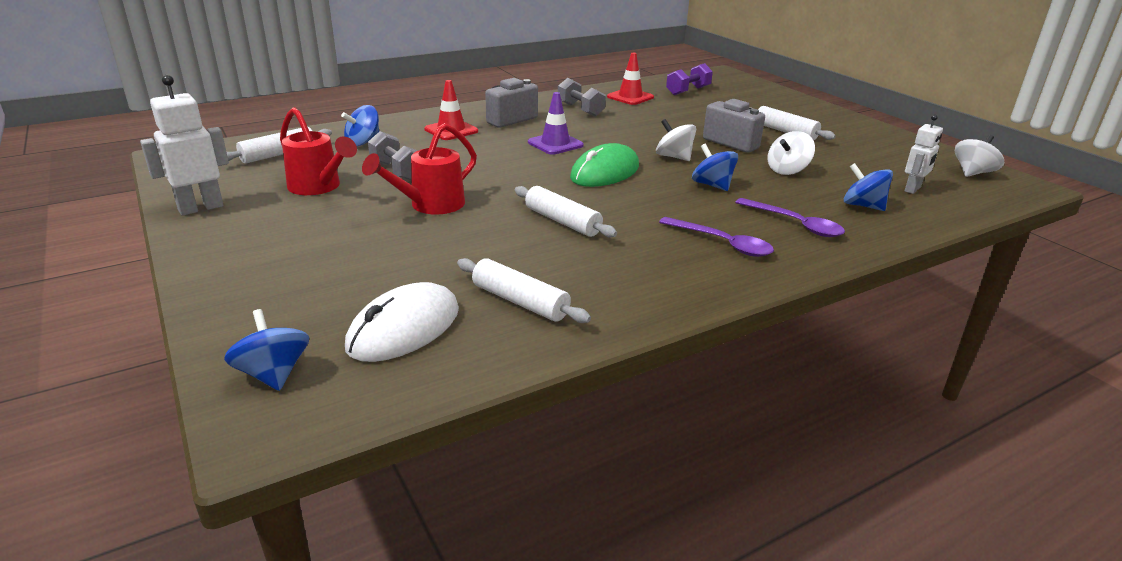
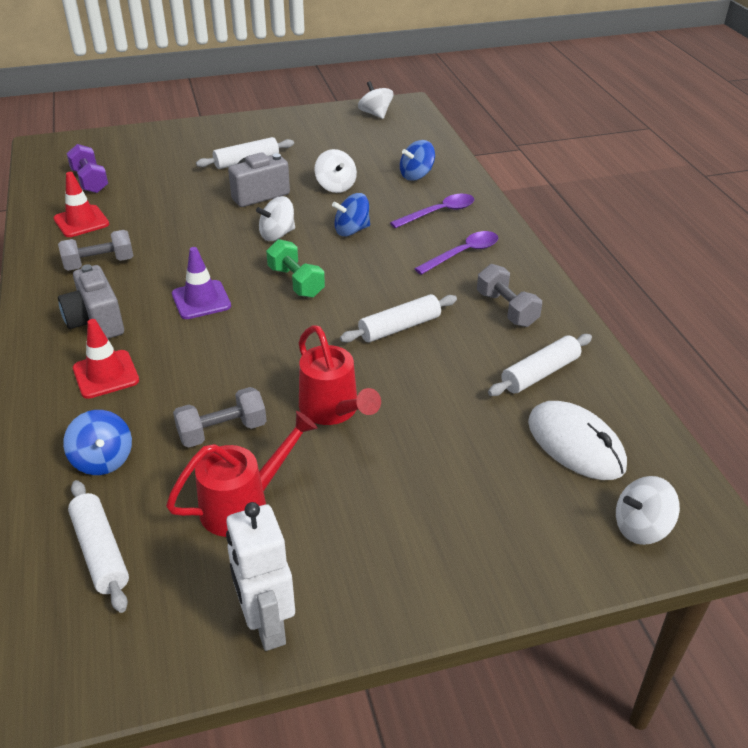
camera: 75 degrees left, 10 degrees up
blue spinning top [224,309,309,391] -> white spinning top [616,476,680,545]
green mouse [570,143,639,187] -> green dumbbell [266,239,325,298]
white robot [905,115,943,194] -> none
none -> grey dumbbell [477,264,542,327]

